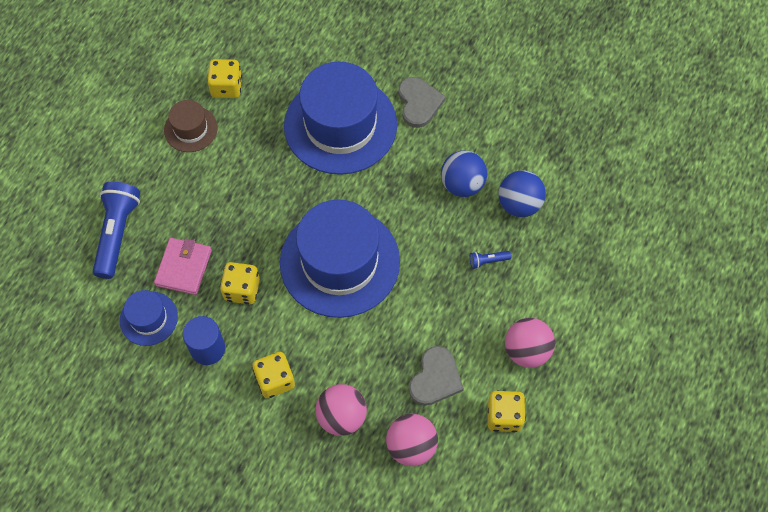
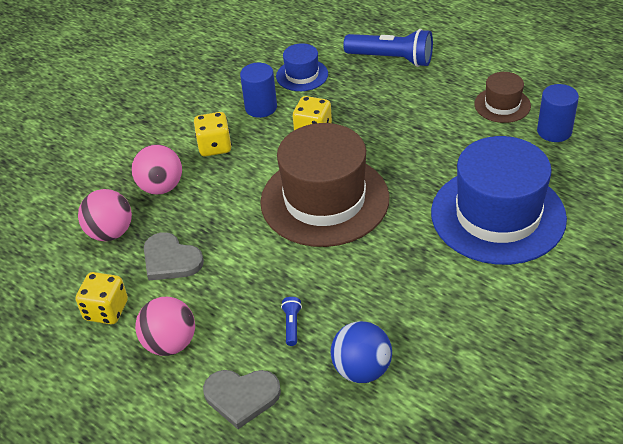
camera: 105 degrees right, 20 degrees down
pink wallet [154,238,212,295] -> none
yellow dice [207,59,242,98] -> blue cylinder [537,84,579,142]
blue hat [280,200,400,318] -> brown hat [260,123,389,247]
grey heart [398,77,446,128] -> grey heart moved to [203,370,281,429]
blue ball [441,151,487,197] -> none

